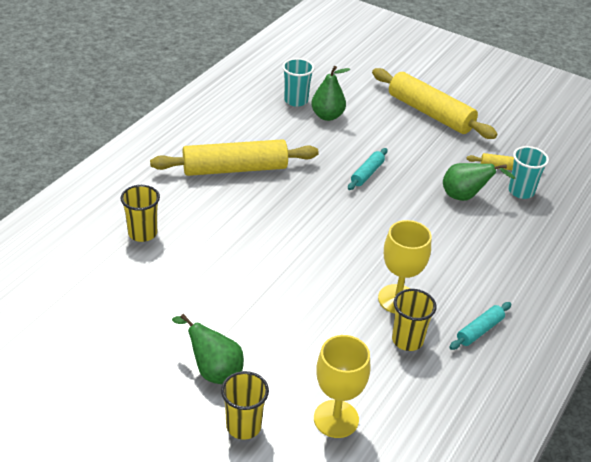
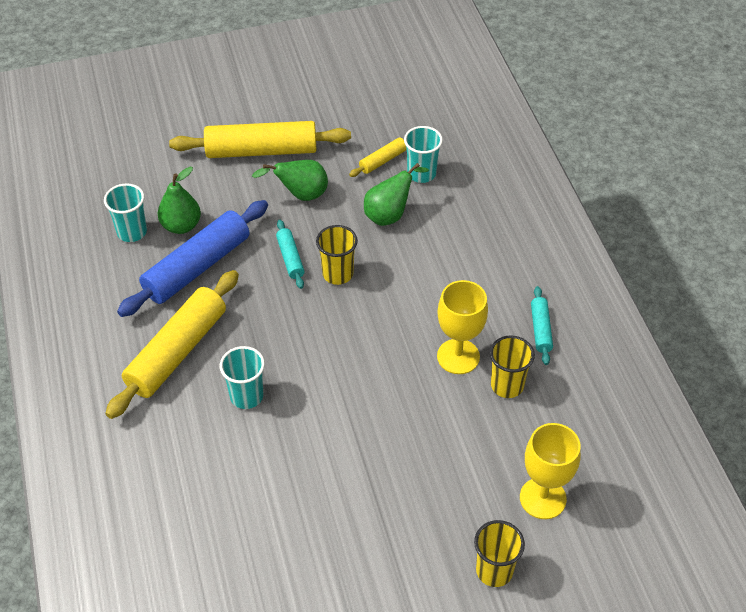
camera: 45 degrees left, 10 degrees up
yellow cup [120,185,160,242] -> yellow cup moved to [316,225,358,285]
green pear [172,314,244,384] -> green pear moved to [252,160,328,201]
none -> blue rolling pin [117,200,268,317]
none -> turquoise cup [220,346,265,409]

